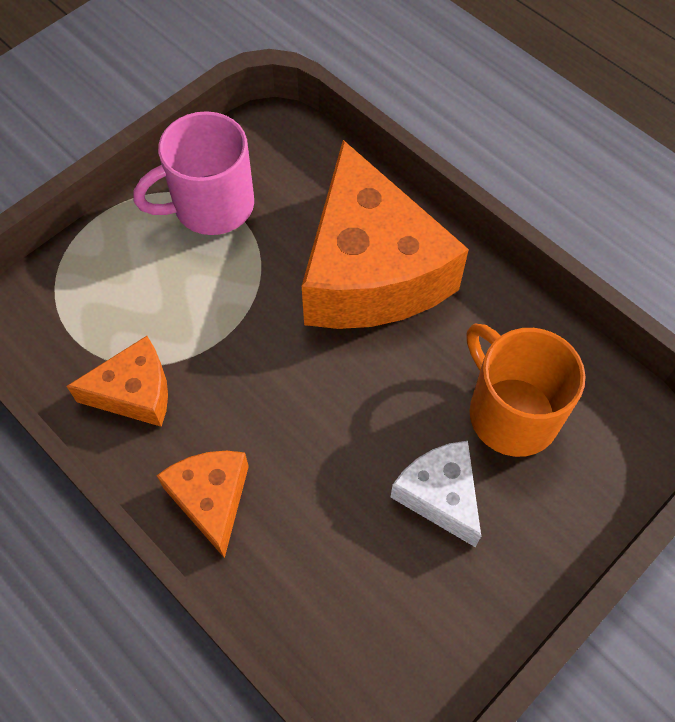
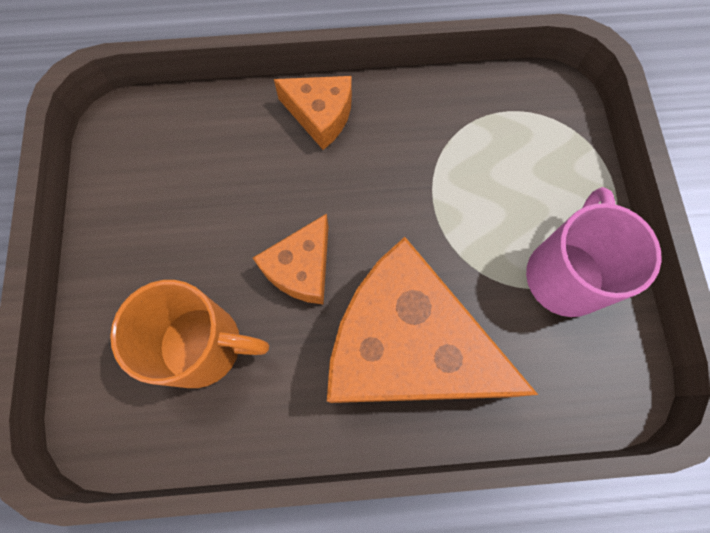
camera: 130 degrees right, 10 degrees up
orange cheese [66,336,168,427] -> orange cheese moved to [253,214,328,304]
white cheese [391,441,481,547] -> none

